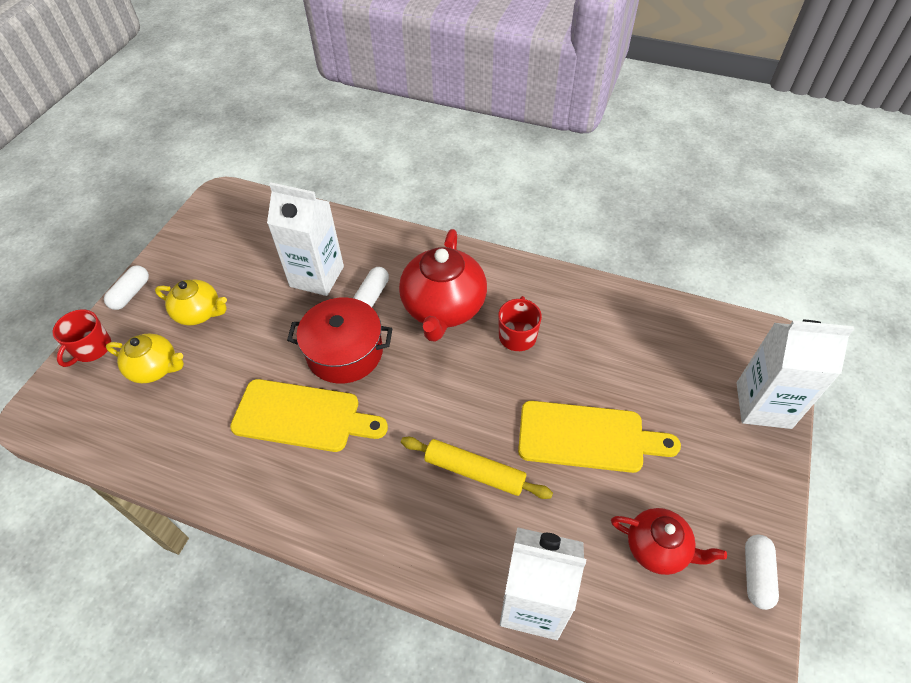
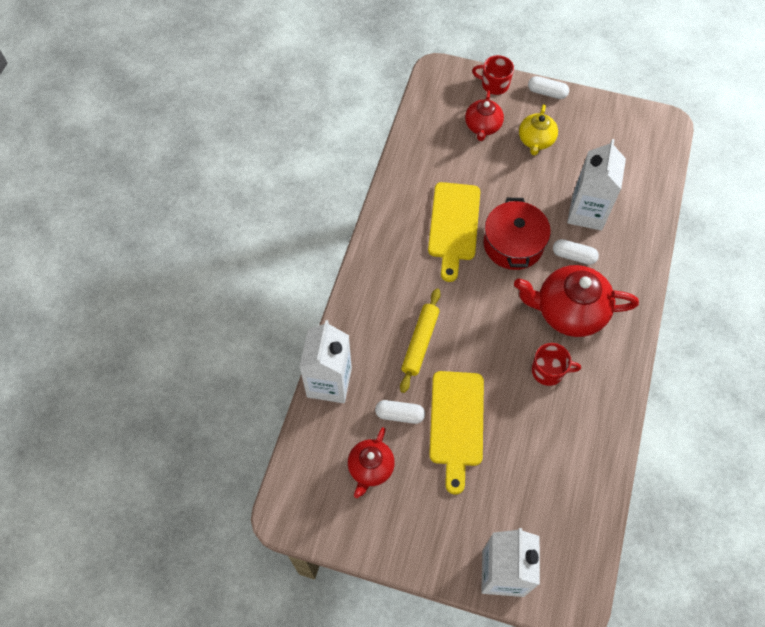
camera: 85 degrees right, 10 degrees up
yellow teapot [106,333,184,383] -> red teapot [465,90,504,141]
white capsule [745,535,779,610] -> white capsule moved to [375,400,425,424]

